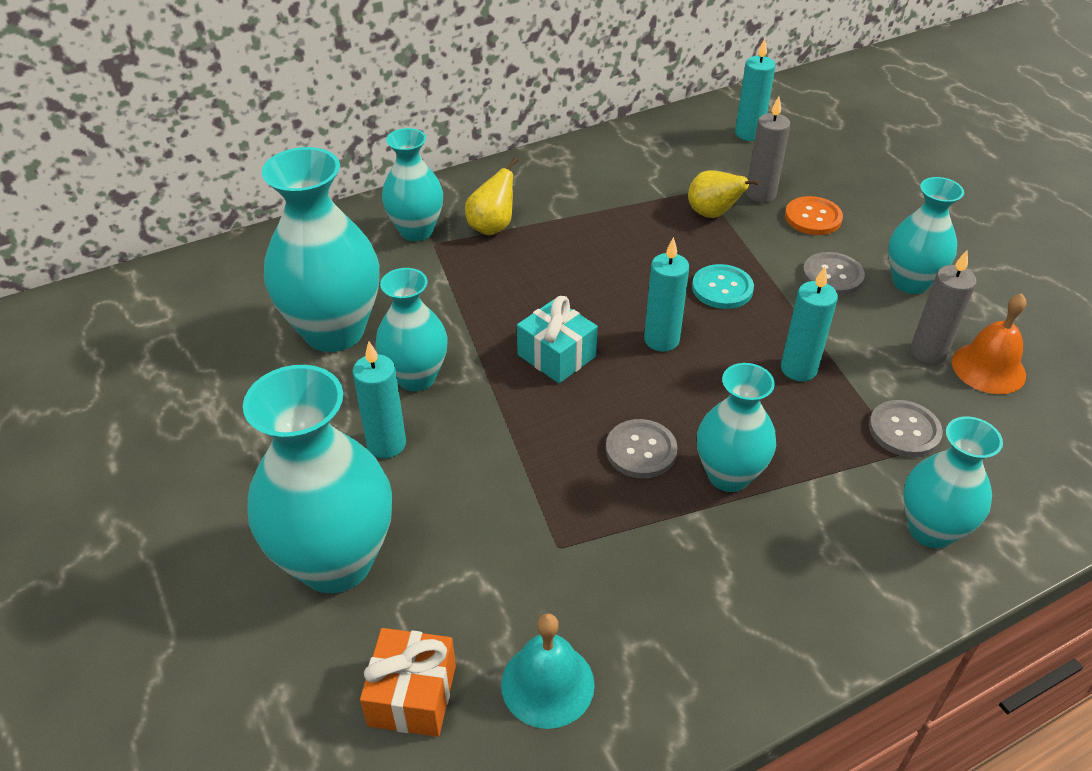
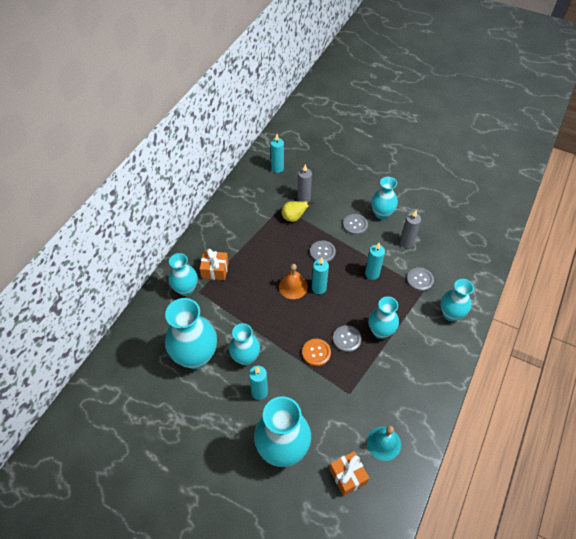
camera: 35 degrees left, 10 degrees up
yellow pear [465,158,518,235] -> orange gift [200,249,229,280]
turquoise gift [517,296,598,383] -> none
turquoise button [692,264,754,309] -> grey button [310,241,336,262]
orange button [785,196,843,235] -> orange button moved to [302,339,331,366]
orange bell [952,294,1026,394] -> orange bell moved to [279,264,308,299]

